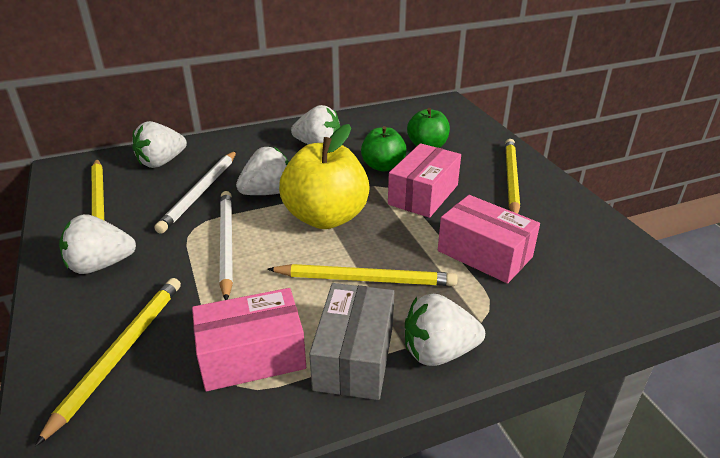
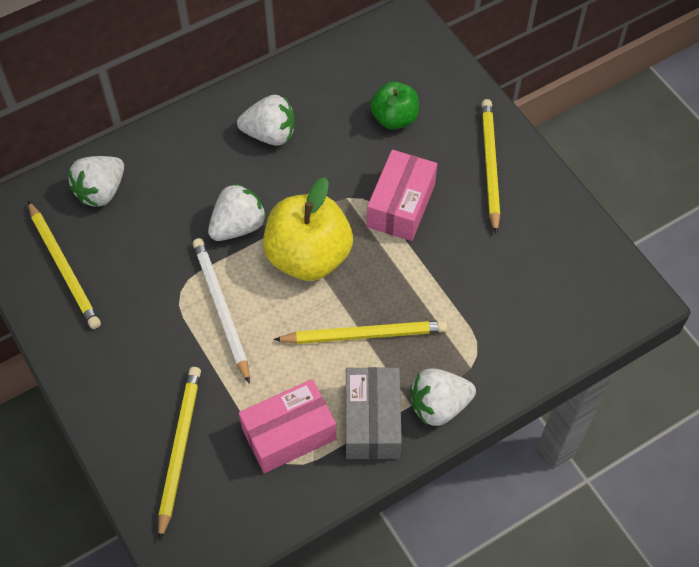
camera: 10 degrees left, 25 degrees up
white strawberry [59,214,136,274] -> none
white pencil [154,151,236,234] -> none
green apple [361,126,406,171] -> none
pink box [438,195,540,284] -> none

